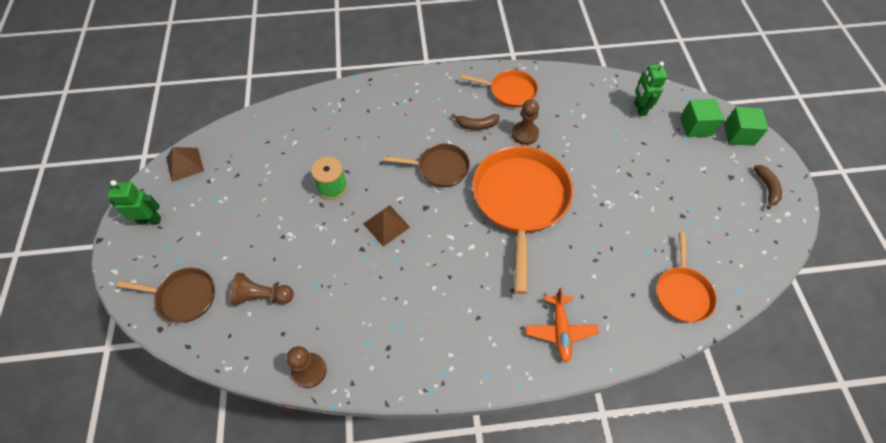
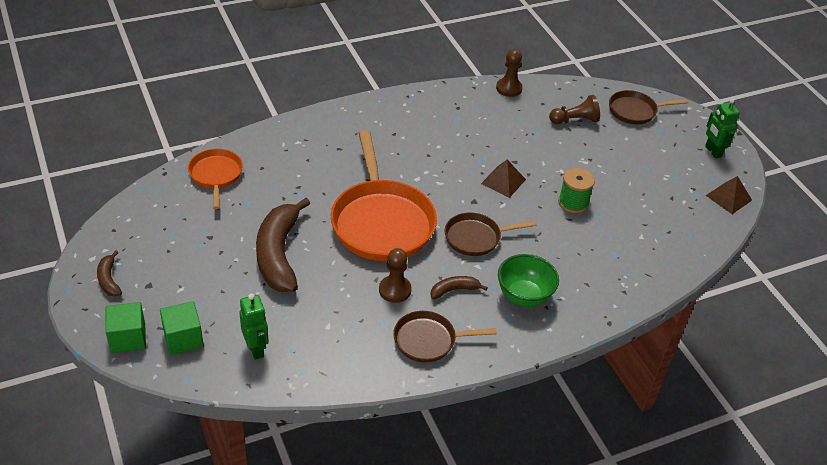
camera: 160 degrees right, 15 degrees down
green robot [108,180,161,225] -> green robot turned 90 degrees clockwise [705,99,740,159]
orange pan [461,70,538,108] -> brown pan [393,311,497,363]
orange plane [526,288,599,363] -> none
none -> brown banana [256,198,310,292]
none -> green bowl [498,254,559,307]

